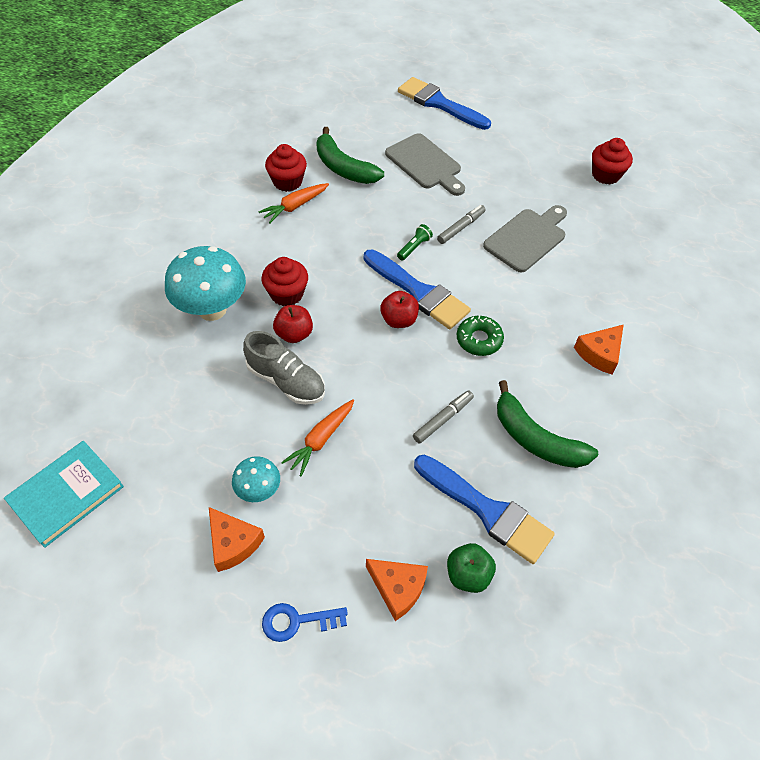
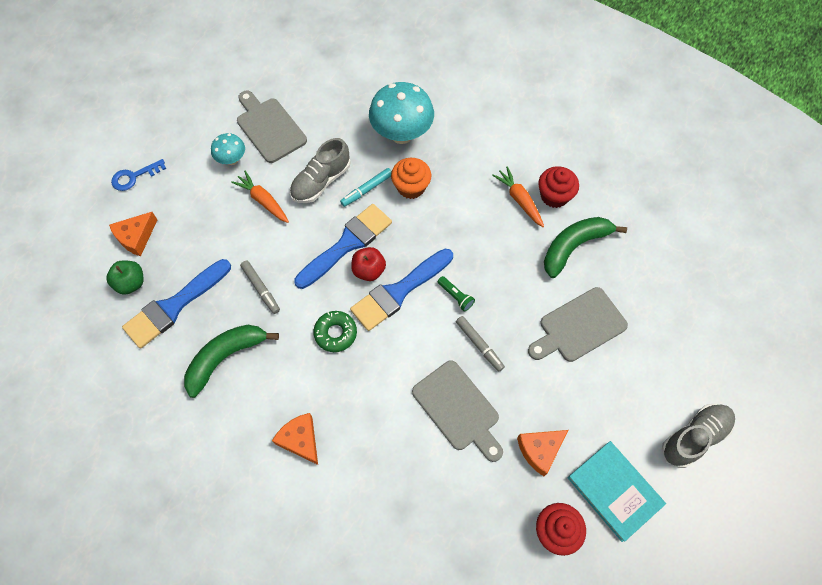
camera: 100 degrees right, 10 degrees up
turquoise book [4,441,124,548] -> turquoise book moved to [567,441,666,542]
orange cheese [209,507,265,572] -> orange cheese moved to [517,430,568,476]
red cupcake [262,257,308,306] -> orange cupcake [391,158,431,199]
blue key [262,603,348,642] -> blue key turned 120 degrees counterclockwise [111,159,166,191]
red apple [273,305,313,343] -> turquoise marker [340,168,392,207]
blue brush [398,77,491,130] -> blue brush moved to [294,204,392,289]
none -> grey cutting board [237,91,307,163]
none -> grey shoe [662,404,735,468]

